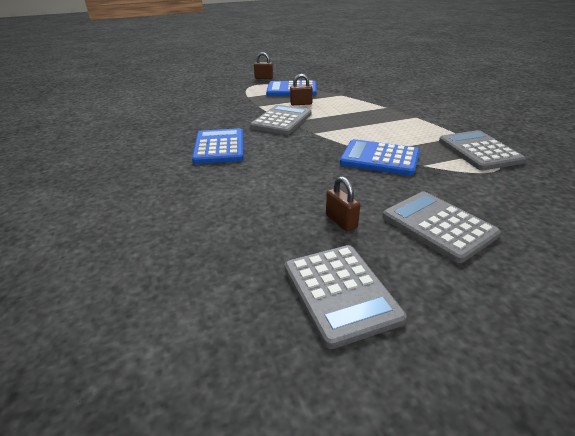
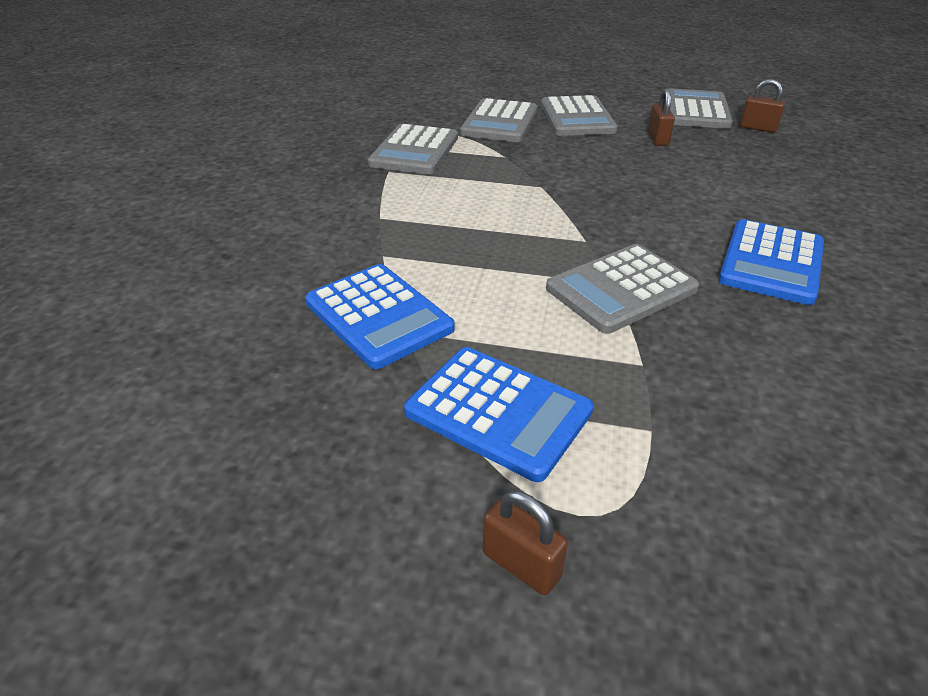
camera: 150 degrees left, 5 degrees up
brown padlock [290,74,313,105] -> brown padlock moved to [740,79,785,133]
blue calculator [340,139,420,176] -> blue calculator moved to [305,264,455,369]
none -> grey calculator [460,98,538,142]

